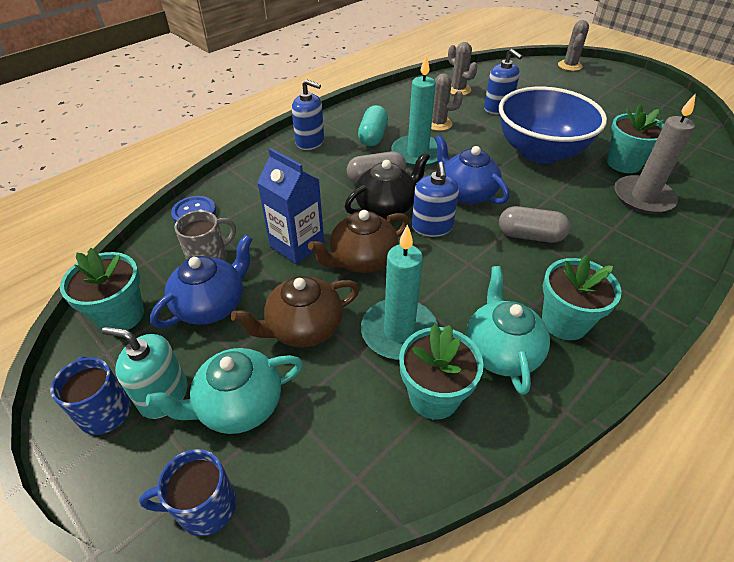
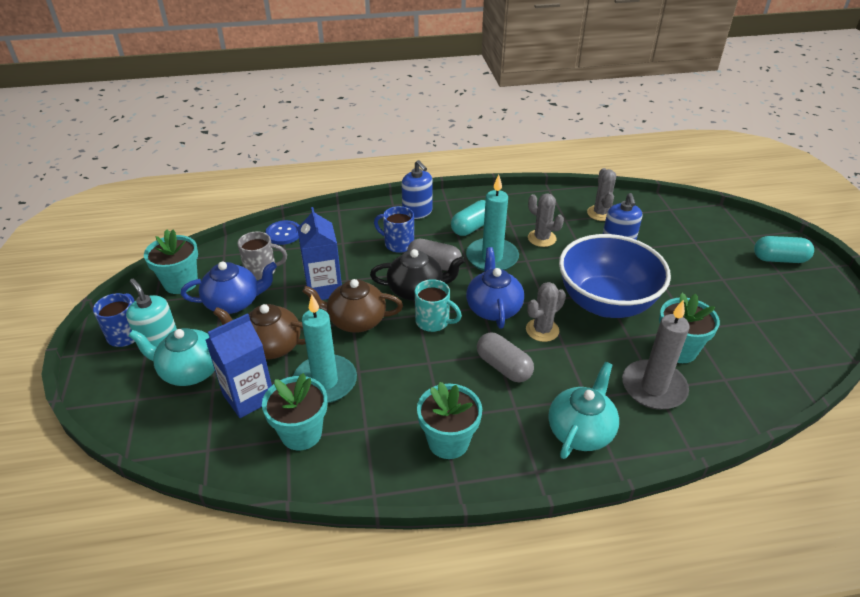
camera: 35 degrees right, 5 degrees down
blue mug [139,449,236,536] -> blue mug moved to [374,206,414,253]
blue soap dispenser [412,162,459,237] -> turquoise mug [415,279,462,332]
turquoise teapot [466,266,550,395] -> turquoise teapot moved to [548,362,619,459]
grey cactus [558,20,589,71] -> grey cactus moved to [526,282,566,342]
none -> blue carton [206,313,272,418]
none -> turquoise capsule [754,236,814,263]

